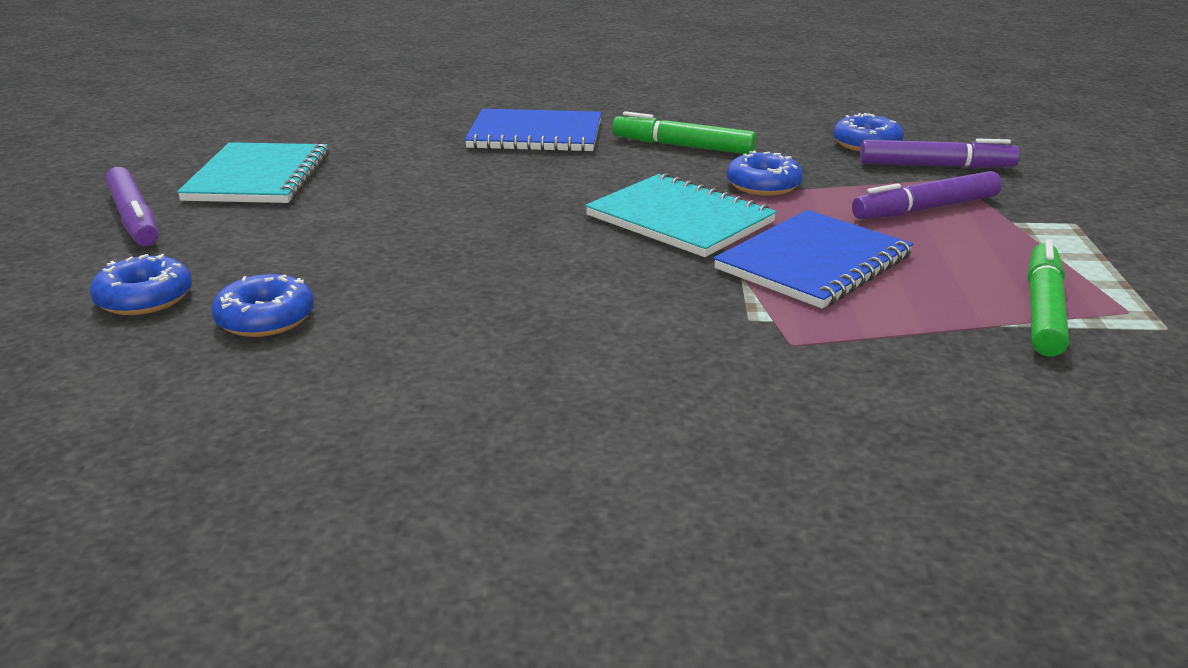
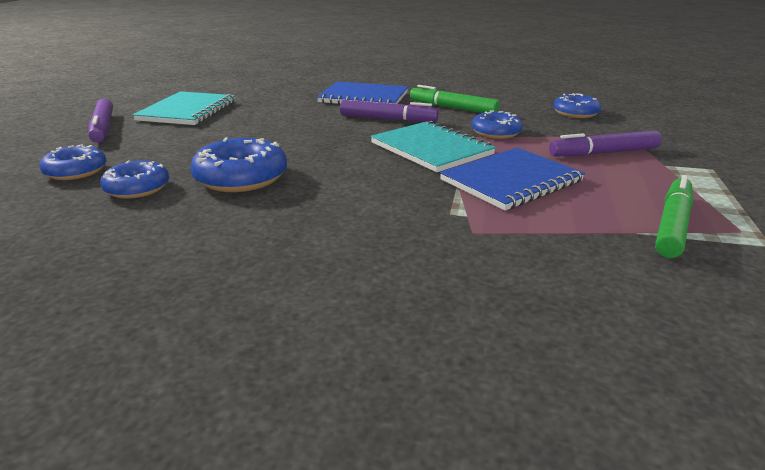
camera: 10 degrees right, 0 degrees up
purple marker [860,138,1020,168] -> purple marker moved to [340,100,439,122]
none -> blue donut [190,137,287,192]

